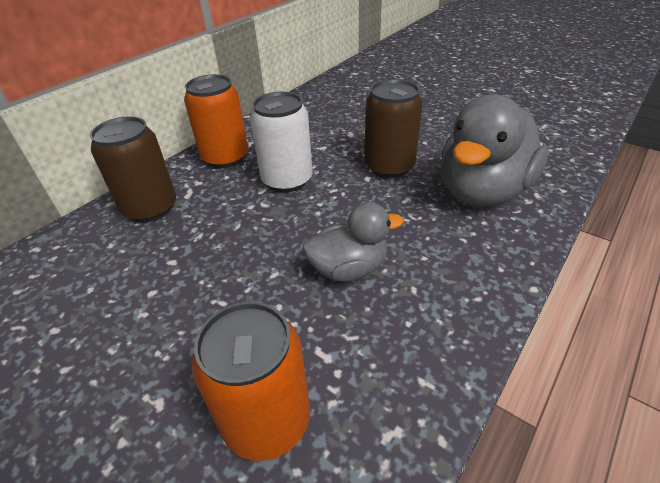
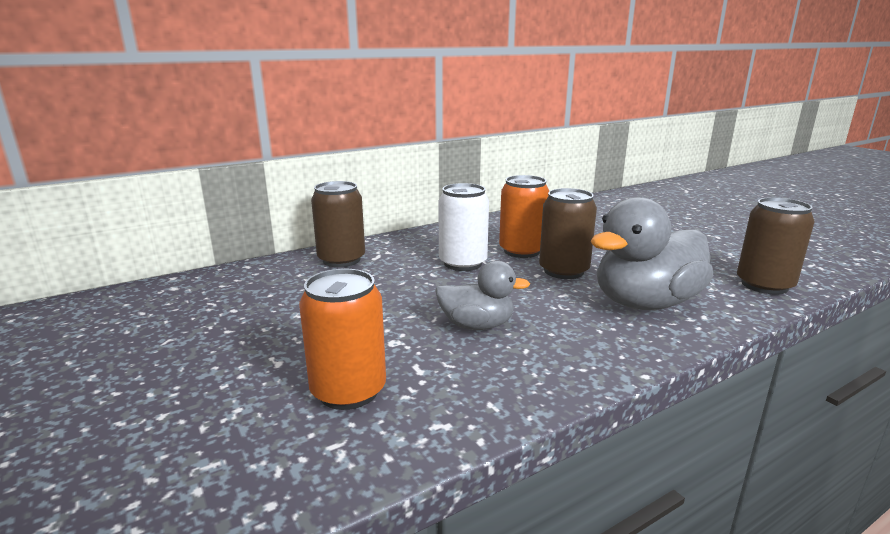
camera: 20 degrees right, 20 degrees down
orange can [184,74,248,168] -> orange can moved to [499,175,549,258]
none -> brown can [737,197,814,295]

